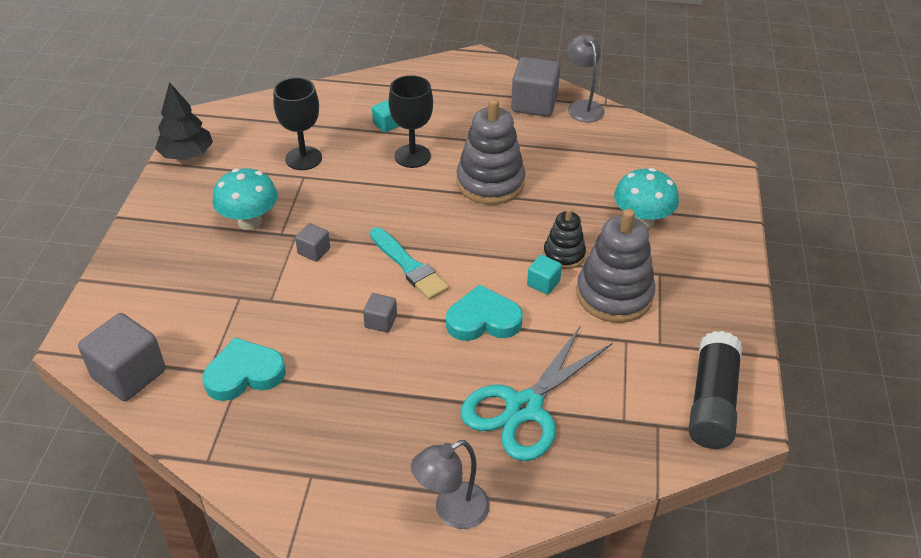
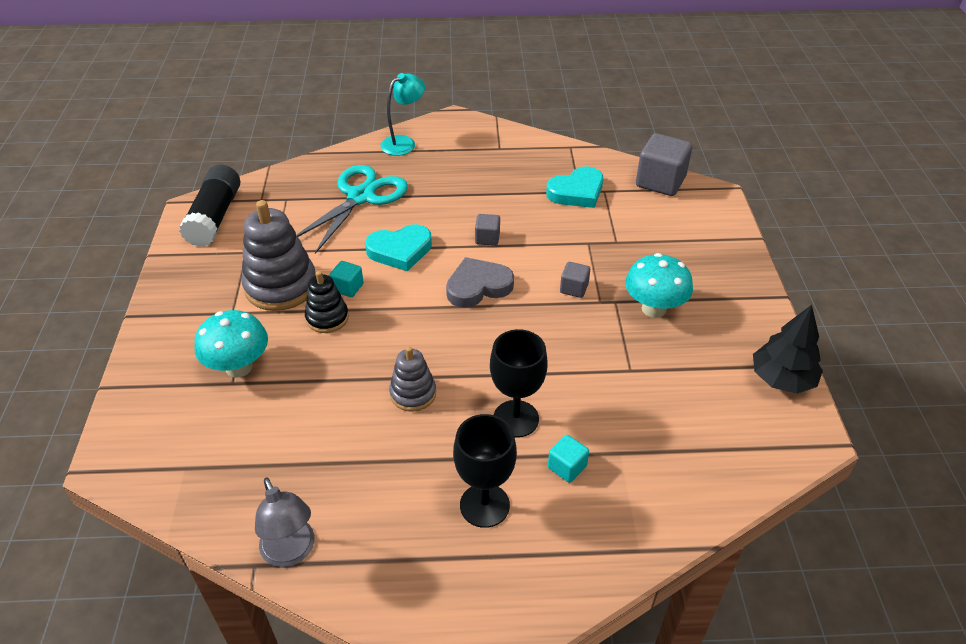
camera: 170 degrees right, 0 degrees up
black goblet [273,77,322,170] -> black goblet moved to [453,414,517,528]
turquoise brush [370,227,449,300] -> grey heart [446,257,514,308]
grey lamp [411,440,490,529] -> turquoise lamp [381,73,425,156]
grey stacking toy [457,98,525,205] -> grey stacking toy [389,346,436,412], size x0.57
grey cube [511,57,560,117] -> none

